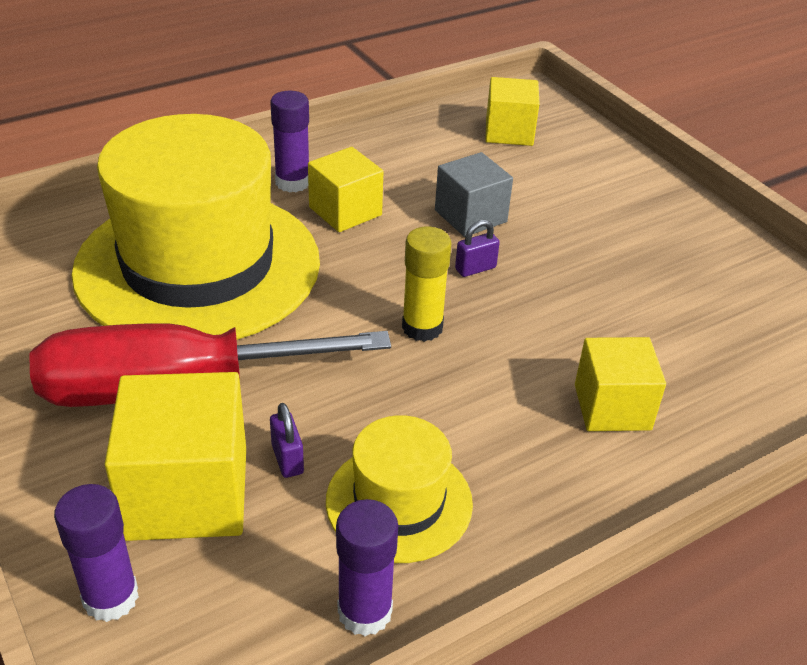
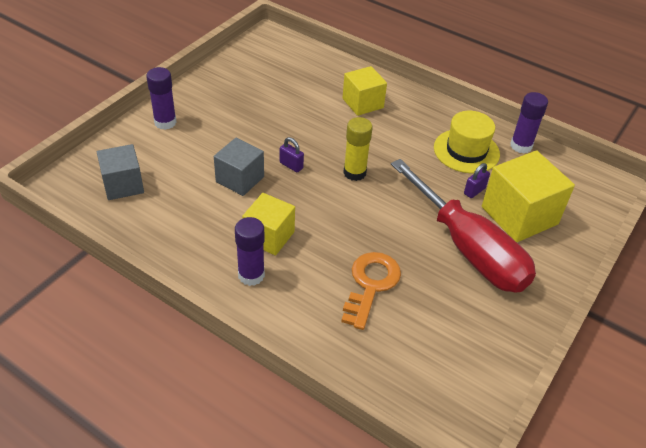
camera: 115 degrees left, 5 degrees up
purple glue stick [54,484,139,622] -> purple glue stick moved to [146,67,177,130]
yellow hat [71,114,320,340] -> orange key [341,252,401,330]
yellow cube [485,77,539,146] -> grey cube [97,144,144,200]

